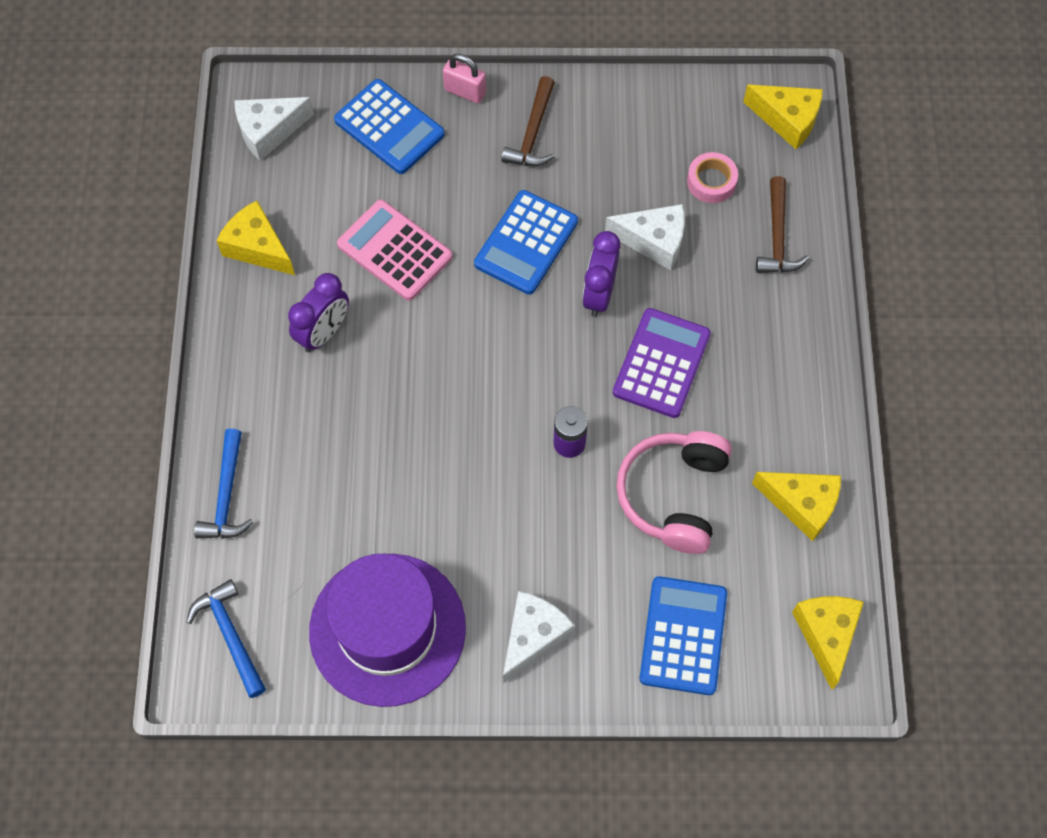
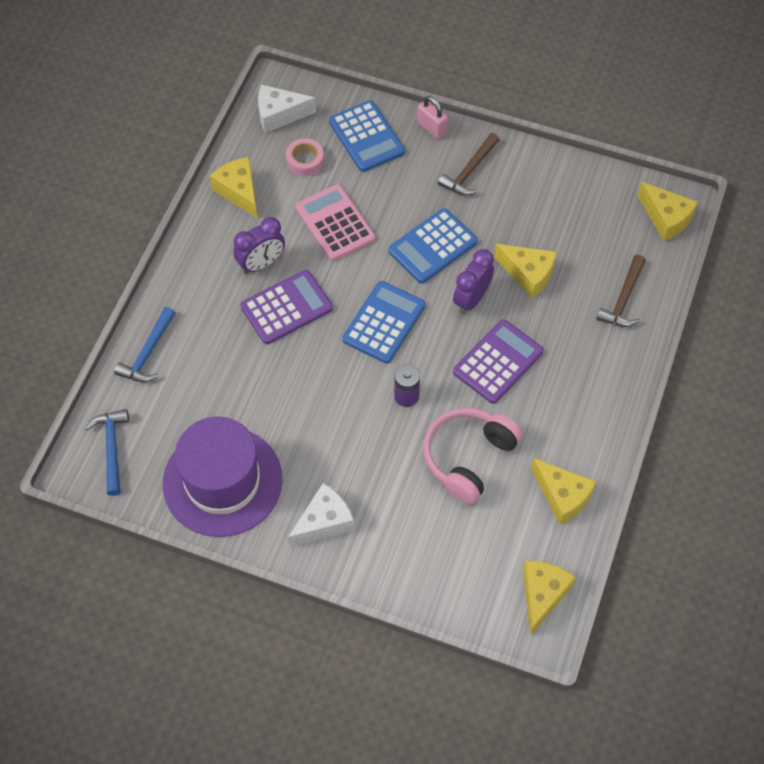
camera: 20 degrees right, 5 degrees down
white cheese [605,204,685,270] -> yellow cheese [494,244,557,298]
blue calculator [640,576,727,695] -> blue calculator moved to [342,281,425,364]
pink tape [687,152,738,203] -> pink tape moved to [286,138,324,176]
none -> purple calculator [240,270,333,344]

